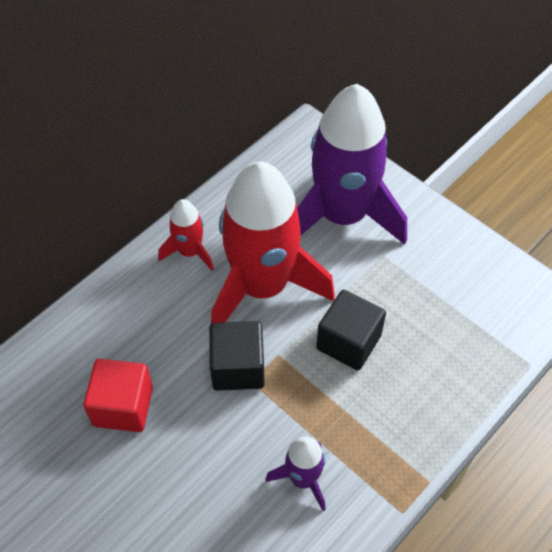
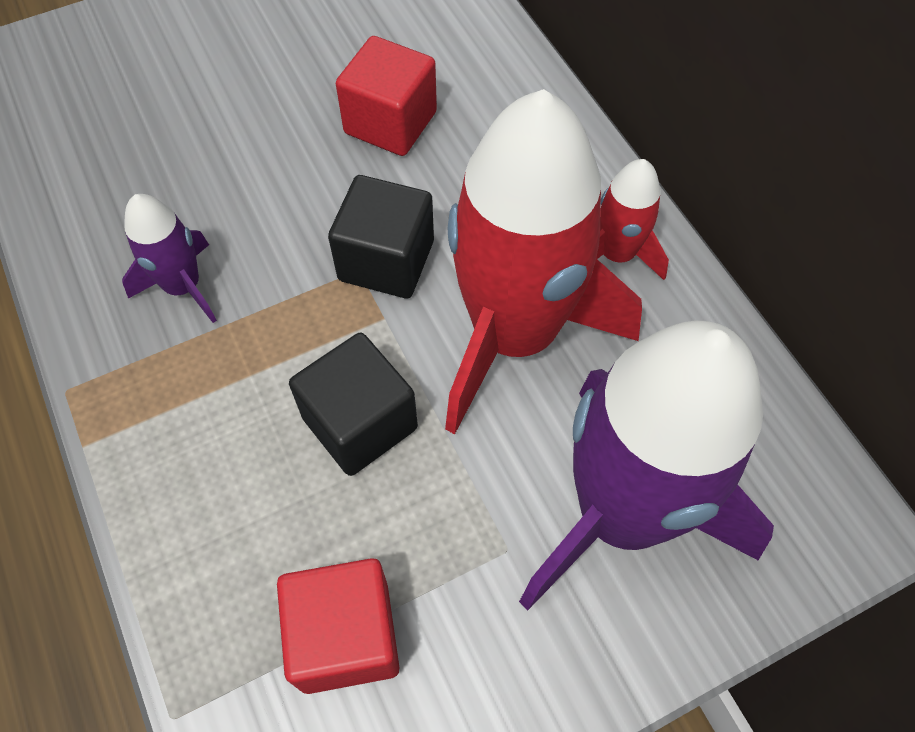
camera: 110 degrees right, 5 degrees up
none -> red cube [277,558,400,694]

